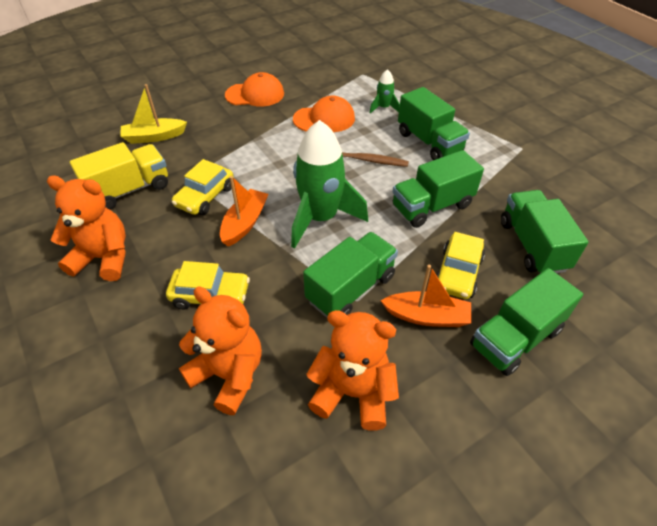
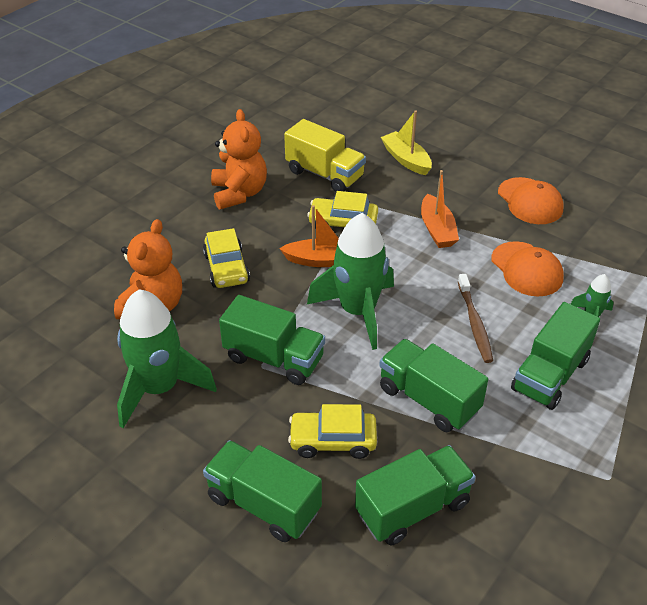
camera: 70 degrees right, 5 degrees down
orange teddy bear [306,310,399,430] -> green rocket [117,289,217,428]
orange boat [381,265,472,327] -> orange boat moved to [421,170,459,248]

